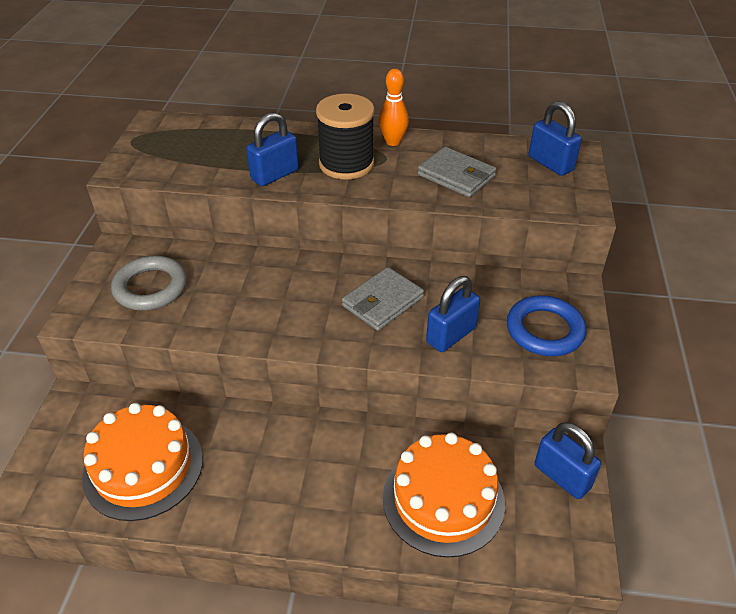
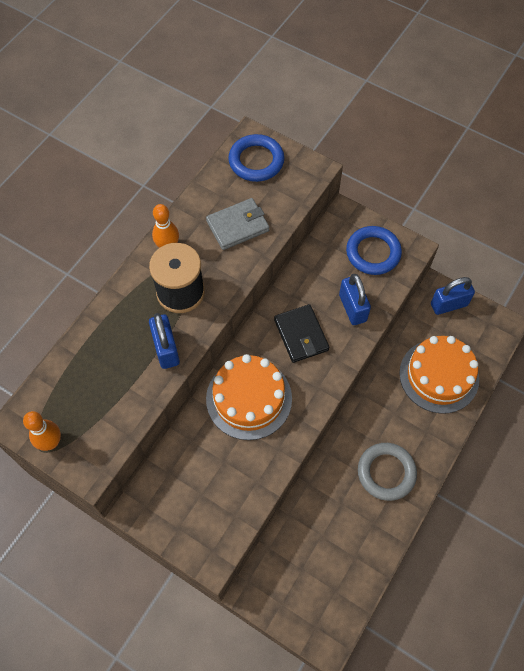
camera: 65 degrees left, 20 degrees up
orange cake [82,403,203,521] -> orange cake moved to [206,354,292,440]
grey ring [111,256,187,310] -> grey ring moved to [358,443,417,501]
grey wallet [342,267,424,331] -> black wallet [274,304,329,363]
blue padlock [529,101,582,176] -> blue ring [228,134,284,182]
none -> orange bowling pin [23,411,61,451]

